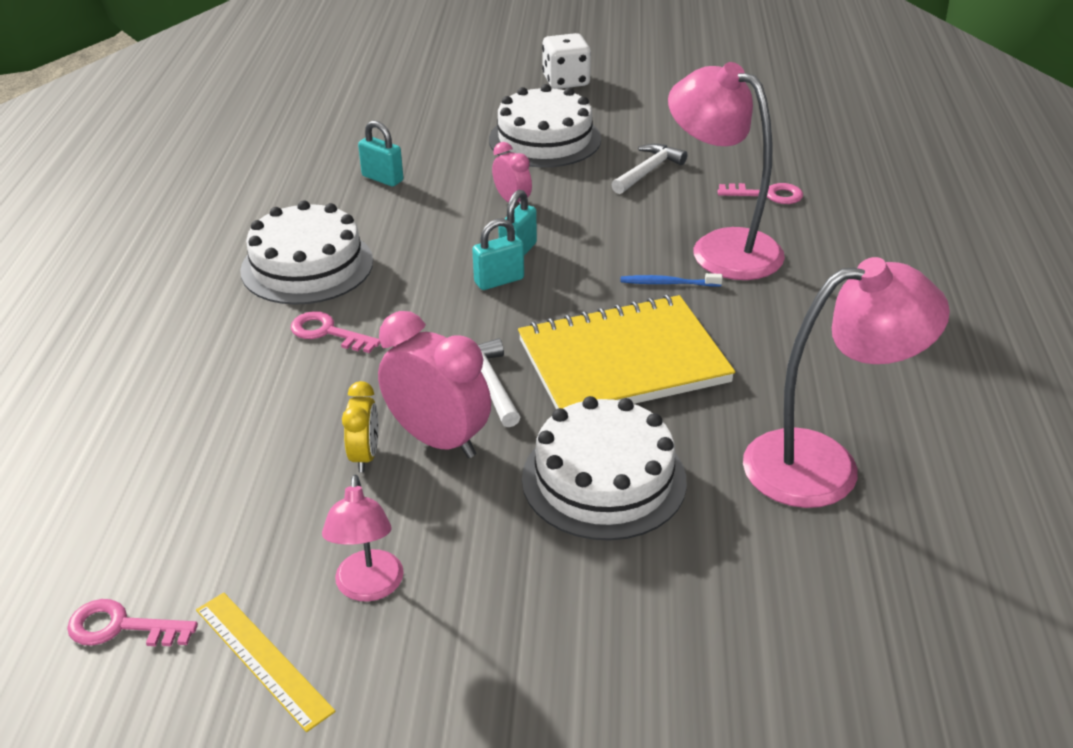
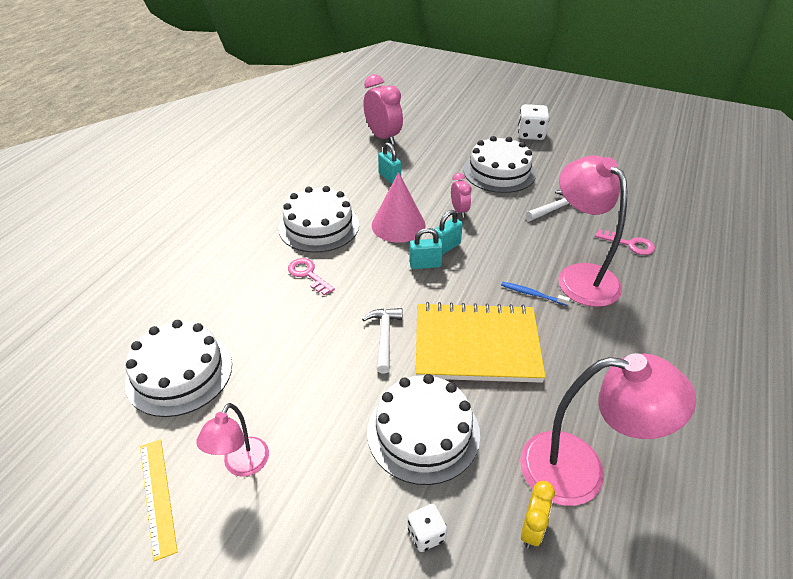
camera: 20 degrees right, 5 degrees up
pink key [67,599,198,646] -> none
yellow clock [342,381,378,472] -> yellow clock moved to [521,481,555,549]
pink clock [378,311,491,458] -> pink clock moved to [363,74,403,145]
none -> white cake [125,320,232,417]
none -> pink cone [372,172,426,243]
none -> white dice [407,504,447,552]

